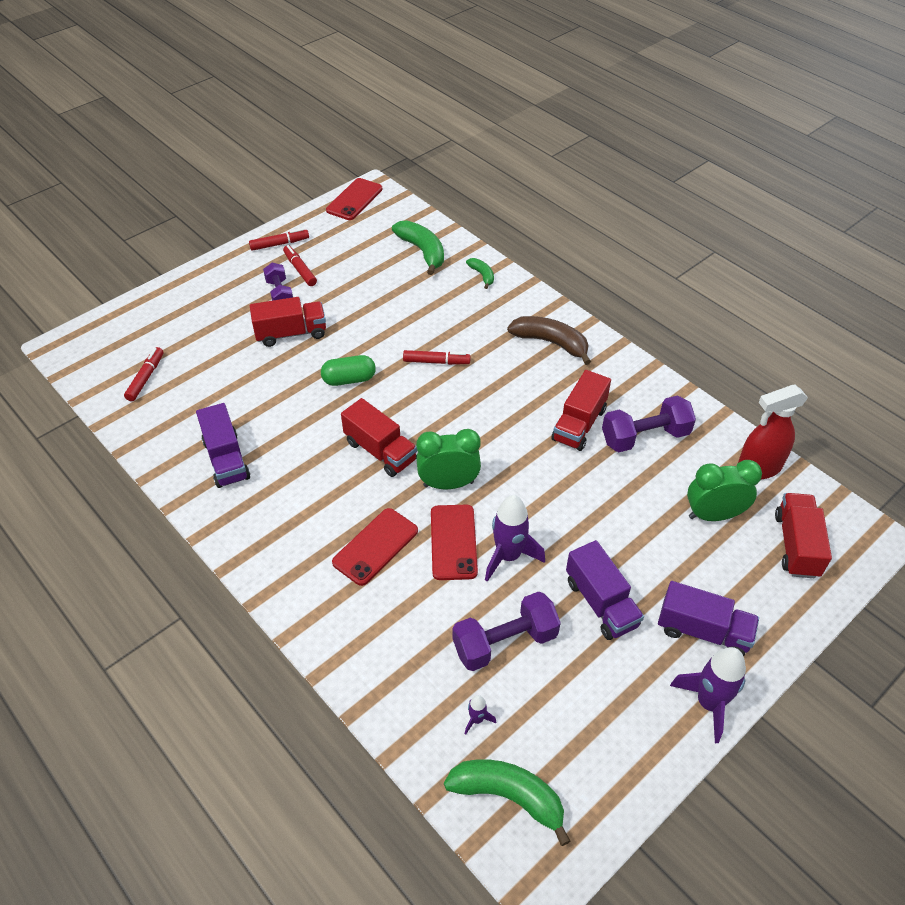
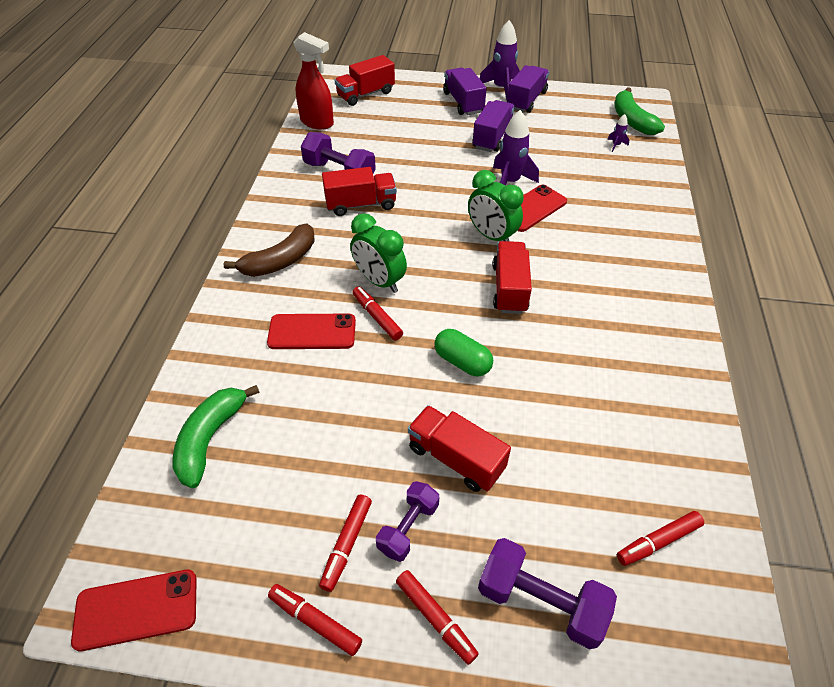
camera: 130 degrees left, 0 degrees up
purple truck [196,403,250,488] -> purple truck moved to [507,65,549,113]
red phone [332,508,418,586] -> red phone moved to [267,314,356,349]
purple dumbbell [452,592,561,671] -> purple dumbbell moved to [478,538,617,649]
green banana [466,258,494,289] -> none
brown banana [507,316,591,365] -> brown banana turned 120 degrees counterclockwise [224,223,314,277]
green clock [687,460,762,521] -> green clock moved to [350,213,407,293]
none -> red marker [396,570,479,665]

